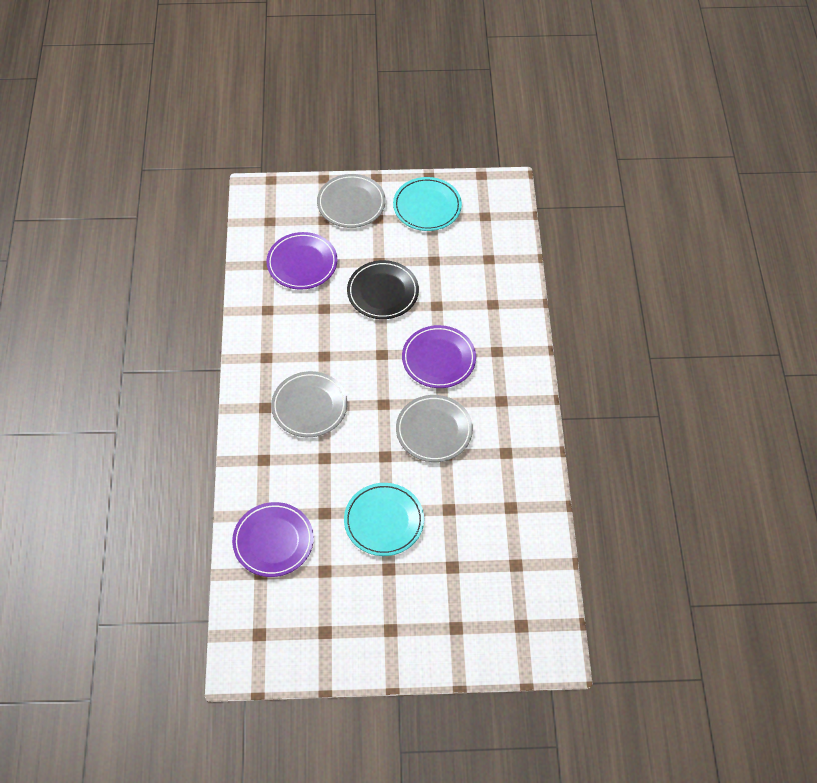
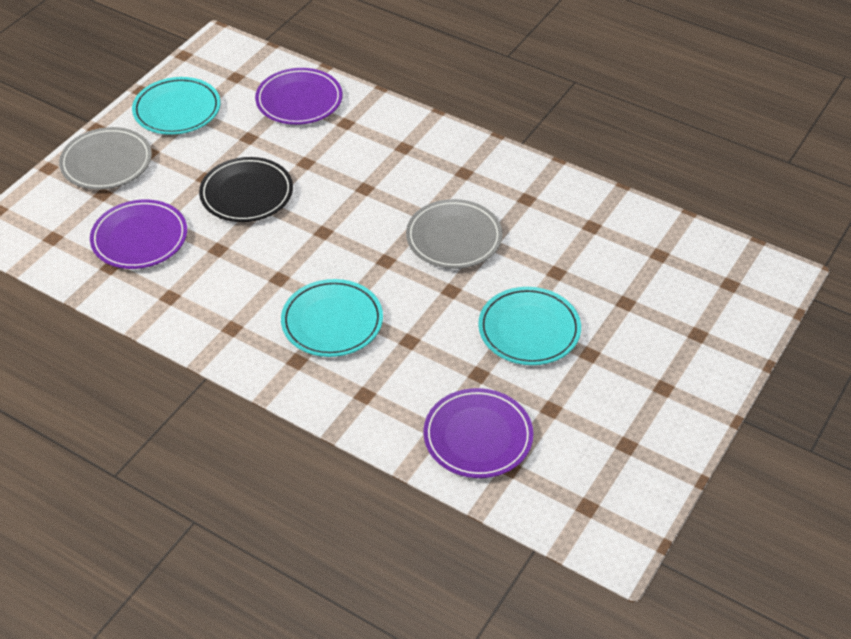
camera: 55 degrees left, 10 degrees down
grey plate [271,371,347,437] -> turquoise plate [281,279,383,357]
purple plate [402,325,476,388] -> purple plate moved to [255,68,343,125]

